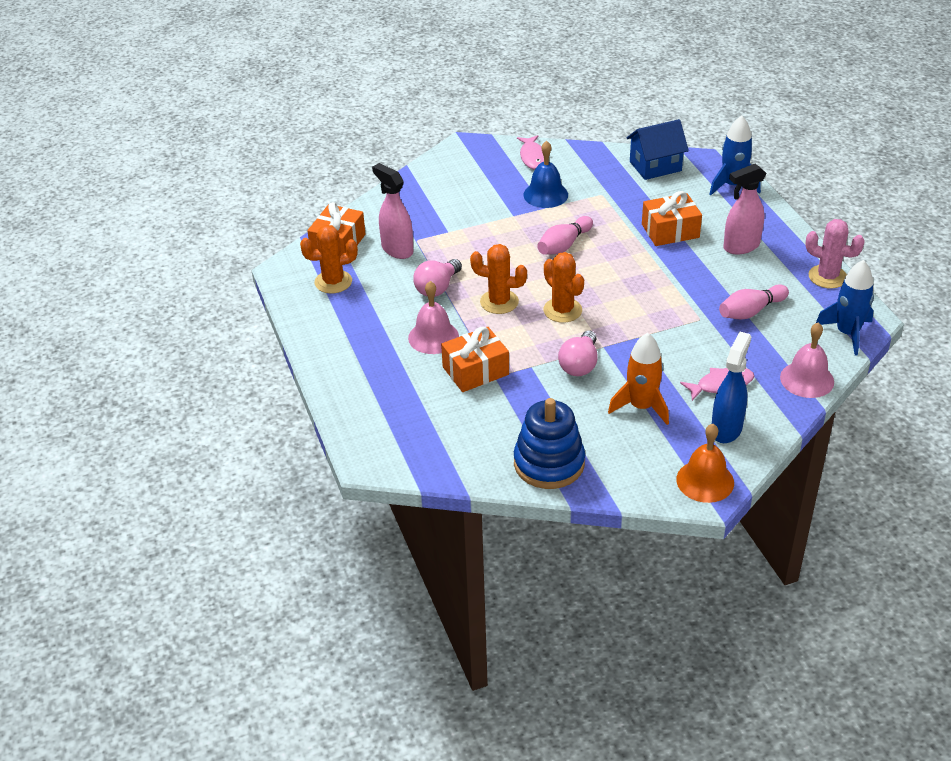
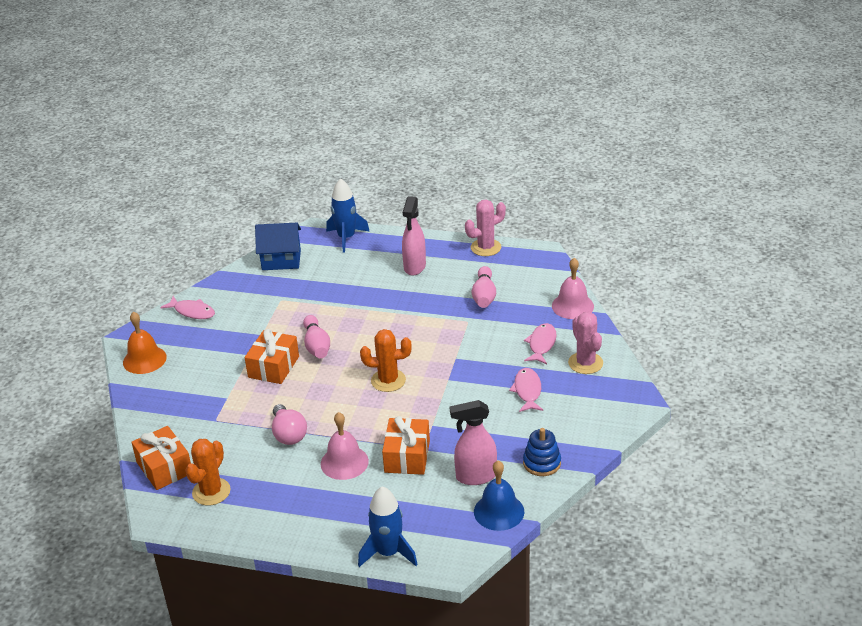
camera: 55 degrees left, 5 degrees down
pink spray bottle [372,163,413,259] -> pink spray bottle moved to [449,400,497,485]
orange cactus [470,244,527,314] -> none
blue stacking toy [514,398,585,489] -> blue stacking toy [523,428,561,476], size x0.62
blue bell [523,141,568,208] -> blue bell moved to [474,460,524,531]
pink light bulb [558,331,597,376] -> none
orange rocket [608,333,669,425] -> pink fish [509,368,543,412]
blue house [627,119,689,180] -> blue house turned 75 degrees clockwise [255,223,301,270]
orange gift [642,191,702,246] -> orange gift moved to [245,329,299,384]
orange bell [676,424,734,503] -> orange bell moved to [123,311,167,374]
blue spray bottle [712,331,751,443] -> pink cactus [568,312,603,374]
blue rocket [816,260,874,356] -> blue rocket moved to [358,486,418,567]

